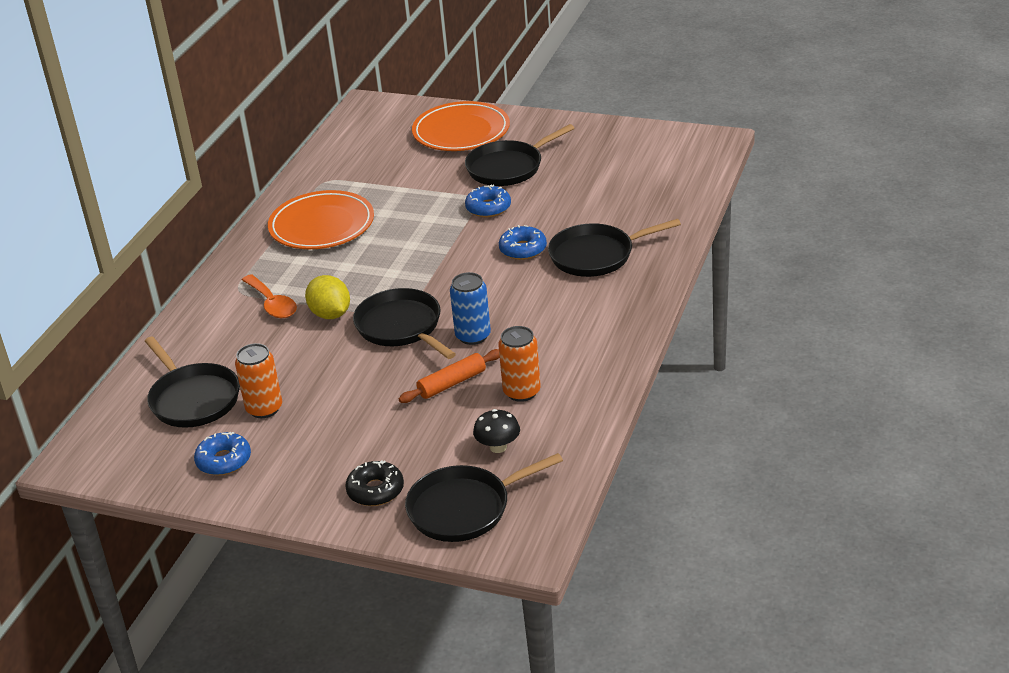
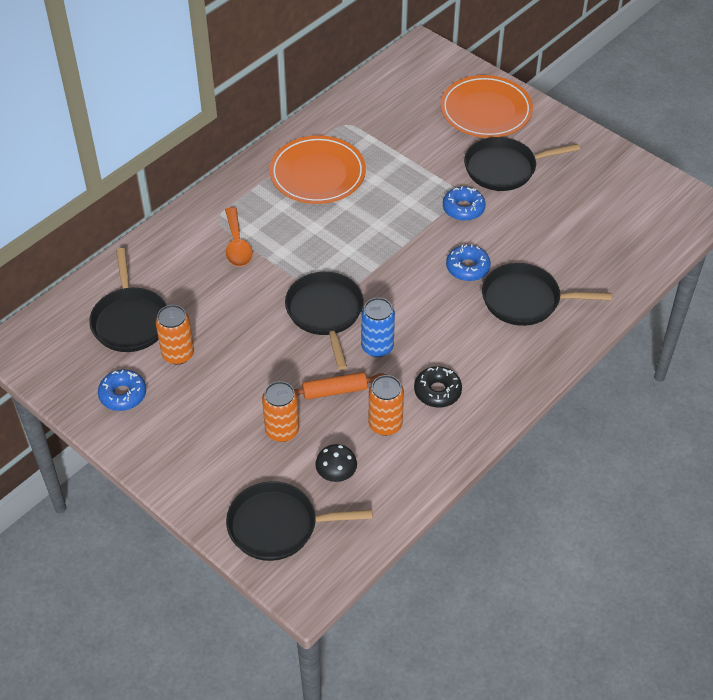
camera: 20 degrees right, 15 degrees up
yellow lemon [305,275,350,319] -> none
black donut [345,460,404,506] -> black donut moved to [414,366,462,408]
none -> orange can [262,381,299,442]

